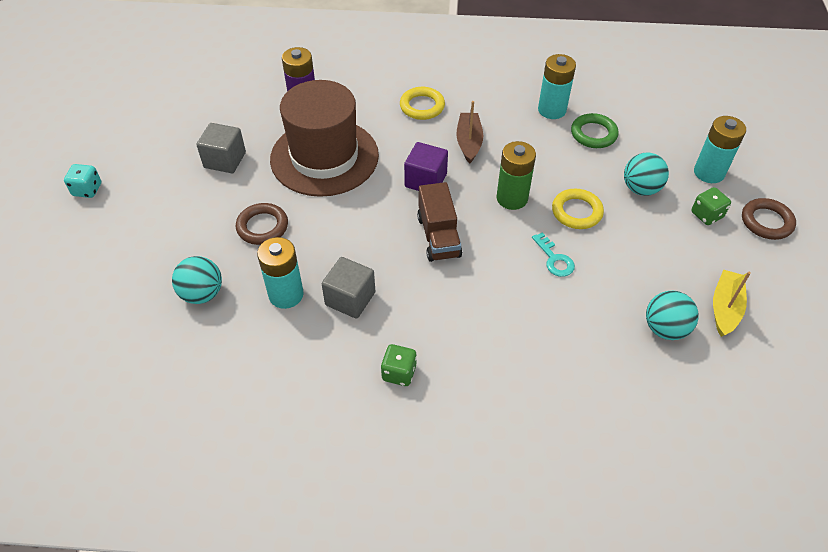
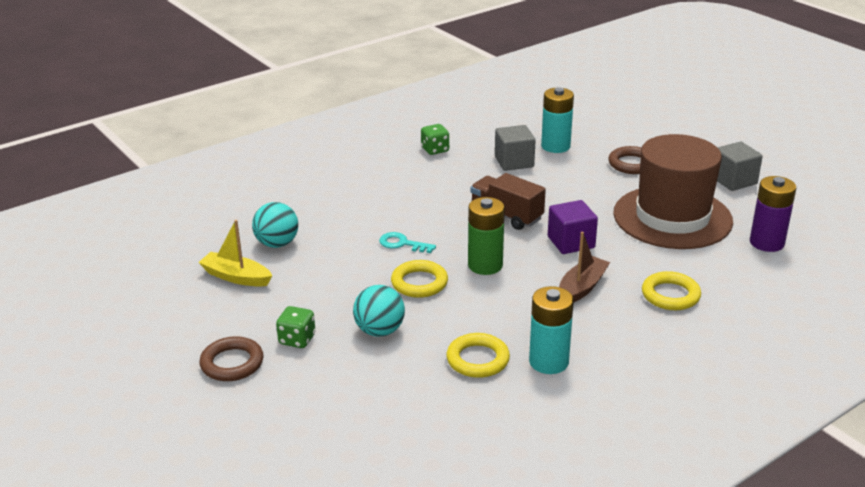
camera: 140 degrees right, 20 degrees down
turquoise dice [64,164,101,198] -> none
turquoise ball [172,256,222,304] -> none
brown boat [456,101,483,164] -> brown boat turned 105 degrees counterclockwise [559,232,610,302]
green ring [571,113,619,148] -> yellow ring [446,333,510,378]
turquoise battery [694,116,746,183] -> none
yellow boat [713,269,751,337] -> yellow boat turned 135 degrees clockwise [198,220,272,287]

